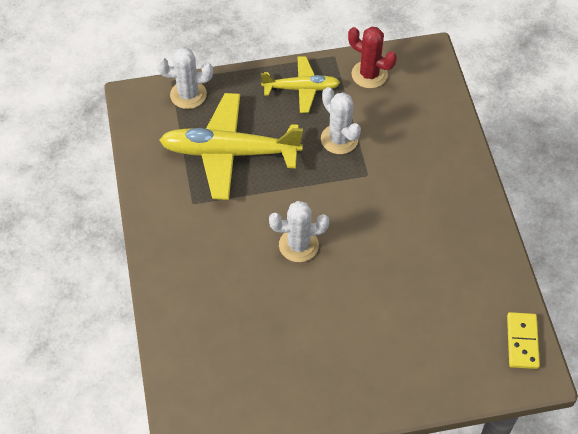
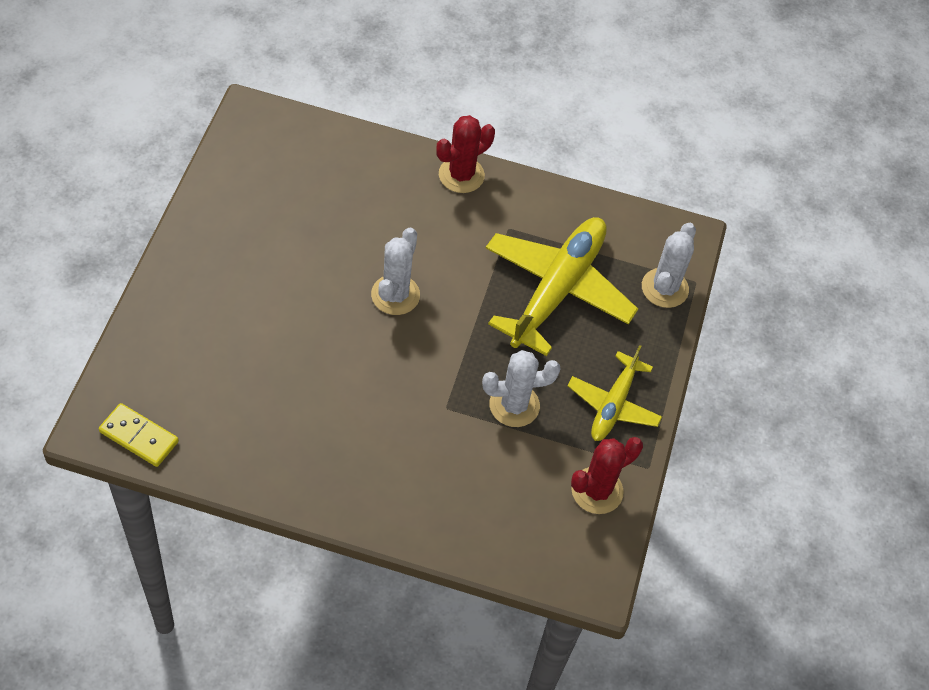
camera: 110 degrees right, 0 degrees up
none -> red cactus [436,115,495,193]

